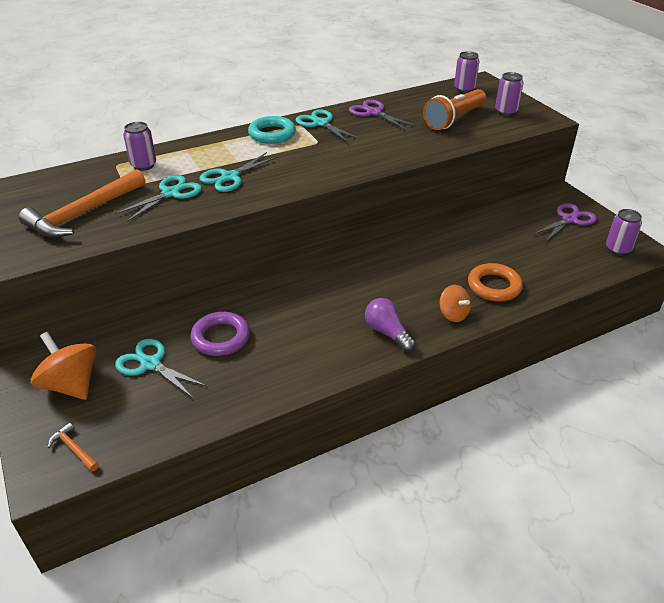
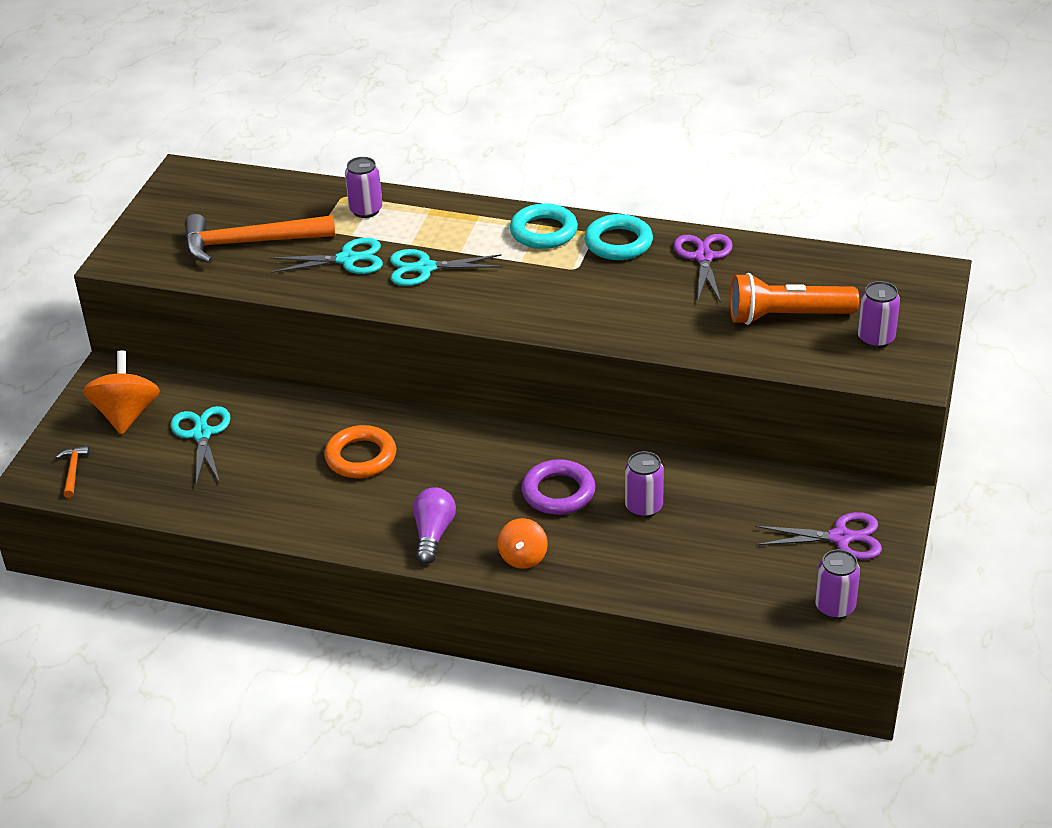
camera: 45 degrees right, 0 degrees up
purple ring [190,312,250,356] -> purple ring moved to [521,459,596,515]
turquoise scissors [296,109,360,142] -> turquoise ring [584,214,653,260]
purple can [454,51,480,93] -> purple can moved to [625,451,664,518]
orange ring [468,263,523,301] -> orange ring moved to [324,425,396,478]

